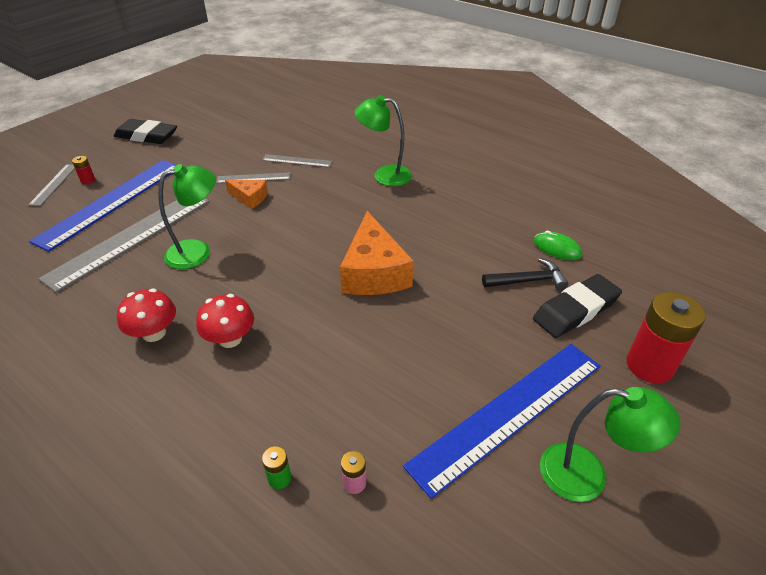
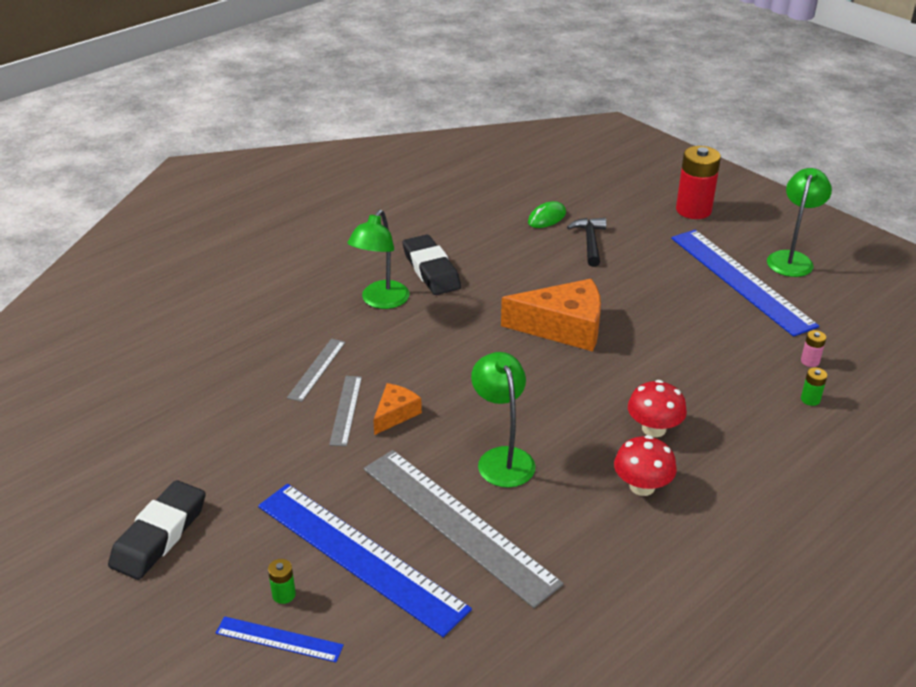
camera: 80 degrees left, 5 degrees down
grey ruler [28,164,75,206] -> blue ruler [216,616,344,662]
red battery [72,156,95,184] -> green battery [268,559,296,604]
black eraser [533,274,622,338] -> black eraser moved to [403,234,461,295]

